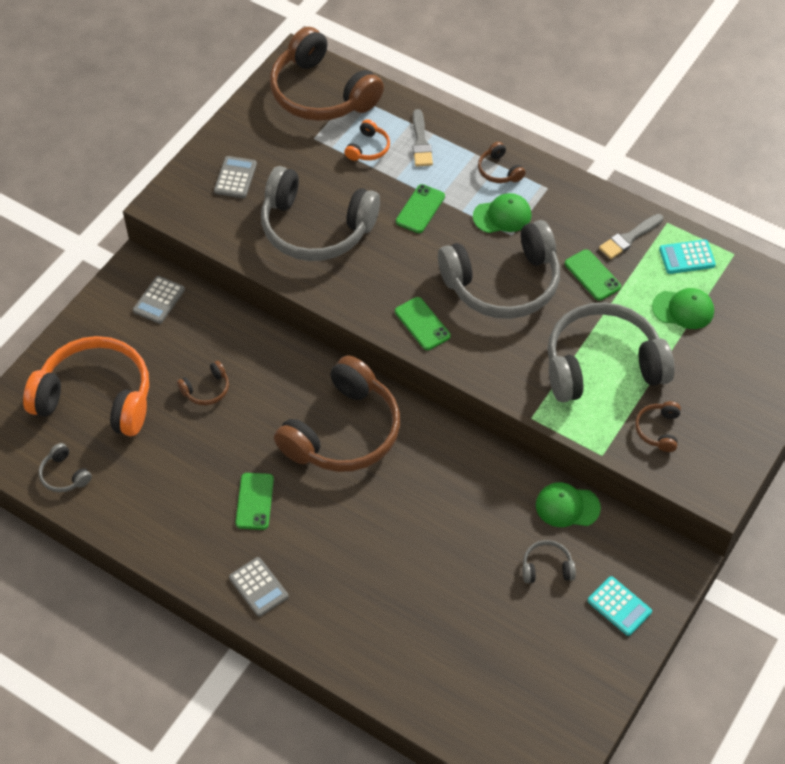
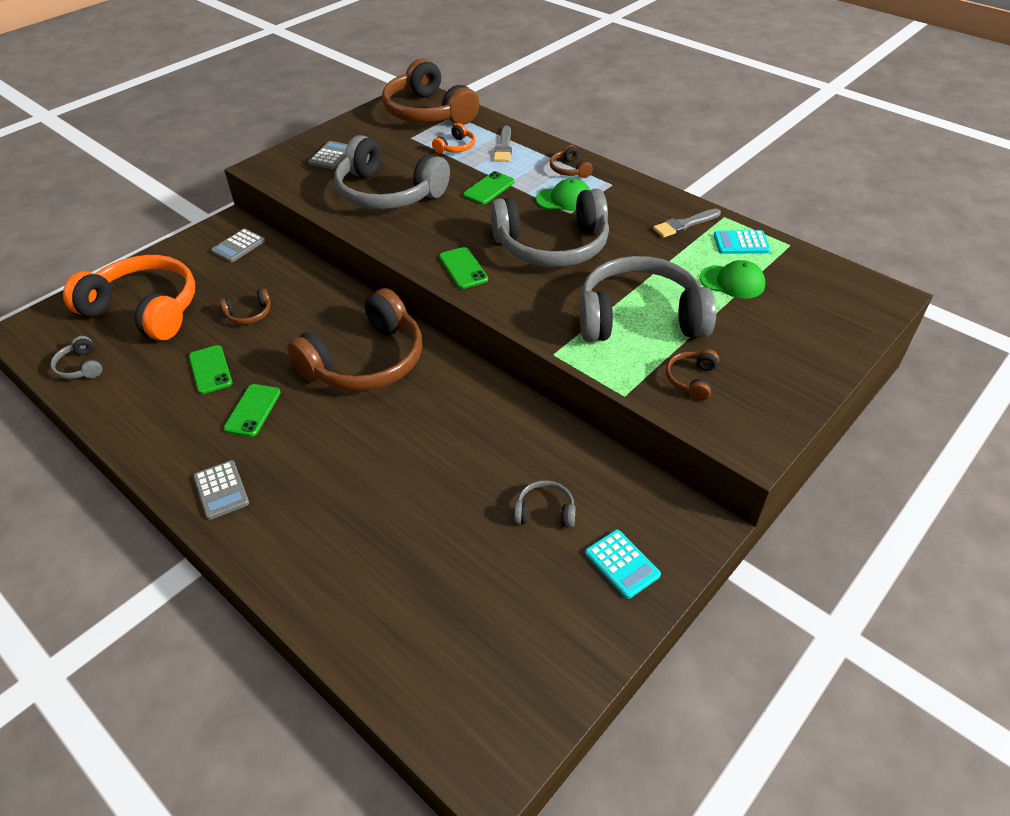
camera: 10 degrees right, 10 degrees down
green cap [536,482,601,527] -> none
green phone [565,249,621,301] -> green phone moved to [189,345,232,394]

